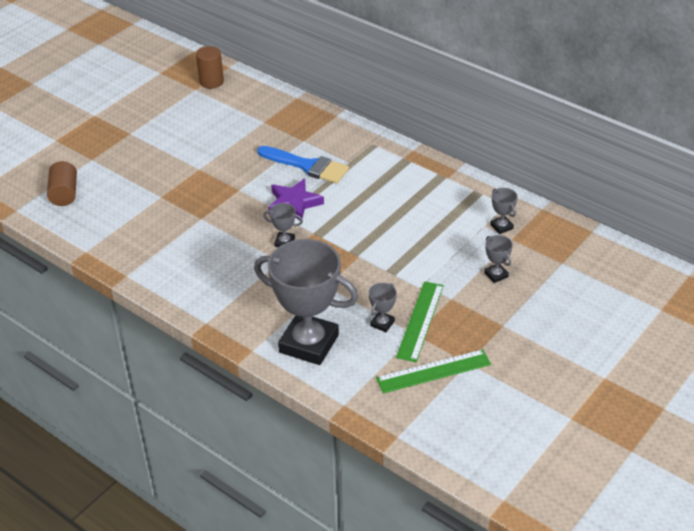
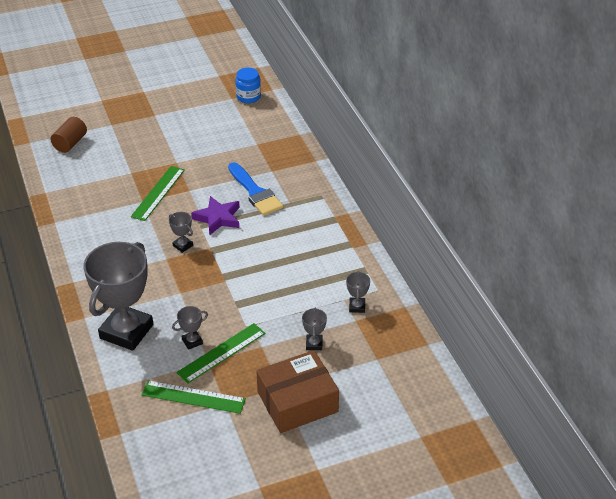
camera: 30 degrees right, 0 degrees up
brown cylinder [196,46,224,89] -> blue jar [235,67,261,103]
grey trophy [254,239,358,365] -> grey trophy turned 60 degrees clockwise [83,242,153,351]
none -> green ruler [131,166,185,221]
none -> brown box [257,350,339,433]

